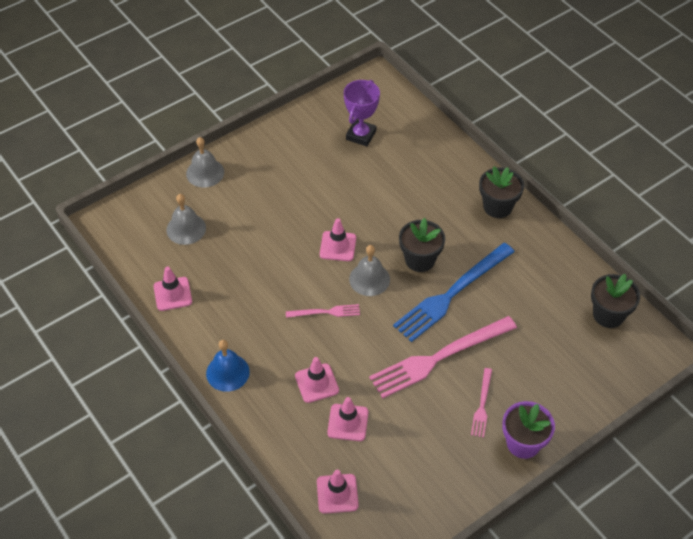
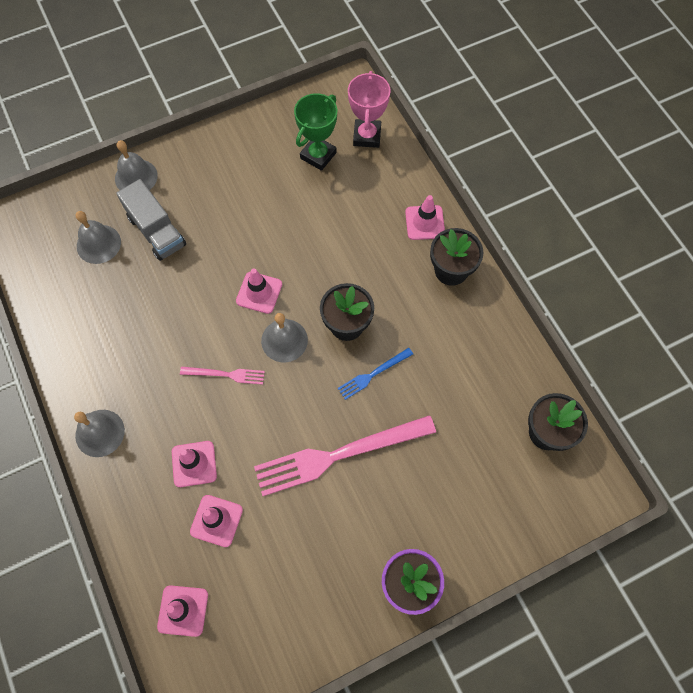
camera: 10 degrees right, 15 degrees up
pink traffic cone [154,267,192,311] -> pink traffic cone moved to [405,195,445,240]
blue bell [206,340,250,392] -> grey bell [74,410,125,457]
purple trophy [344,80,380,146] -> green trophy [294,93,337,171]
blue fork [393,243,515,342] -> blue fork [338,348,413,400], size x0.47
pink fork [471,368,492,438] -> none
none -> grey truck [116,179,186,261]
none -> pink trophy [348,71,391,148]

